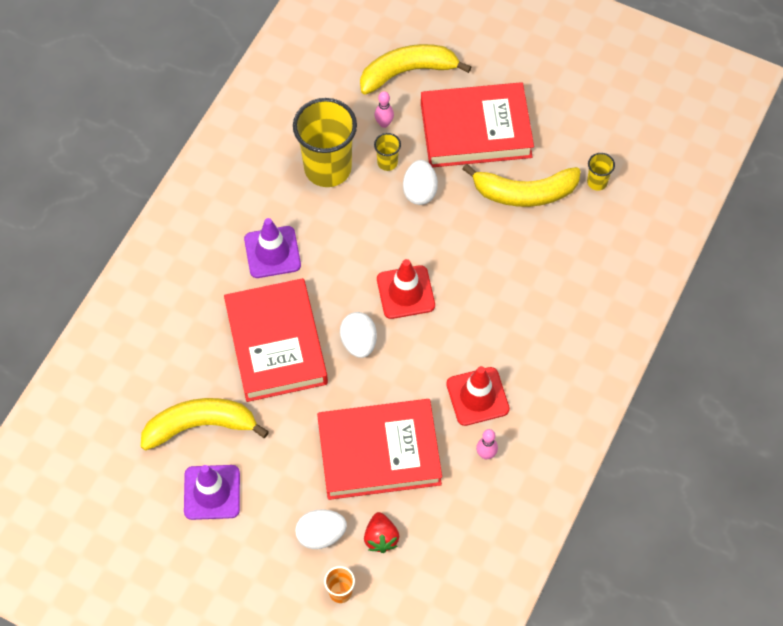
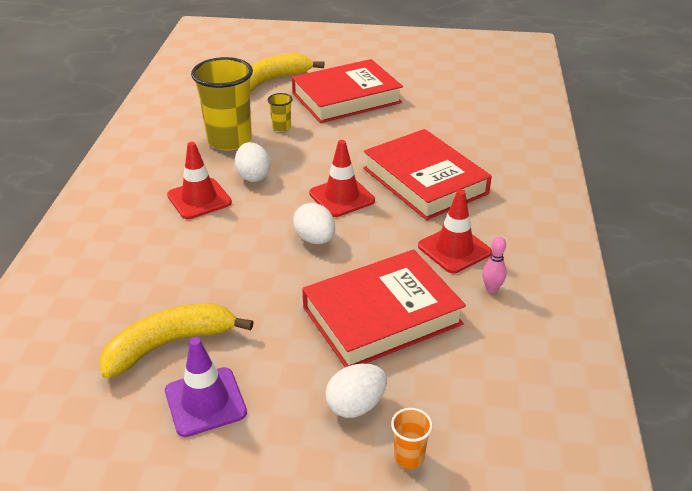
camera: 20 degrees left, 25 degrees down
red book [224,278,328,402] -> red book moved to [363,129,492,220]
purple traffic cone [244,218,301,278] -> red traffic cone [167,142,232,219]
red strawberry [364,512,399,553] -> none
pink bowling pin [375,91,394,128] -> none
white egg [403,160,438,205] -> white egg moved to [235,142,270,182]
yellow banana [463,164,581,207] -> none
yellow cup [587,153,615,191] -> none

